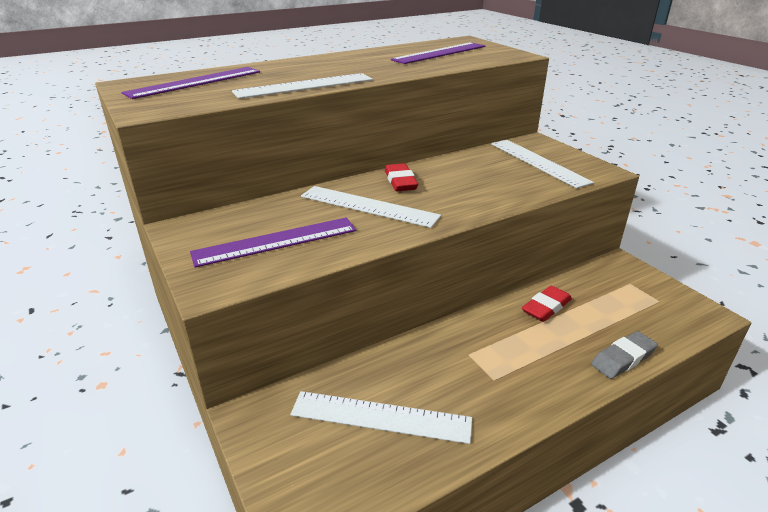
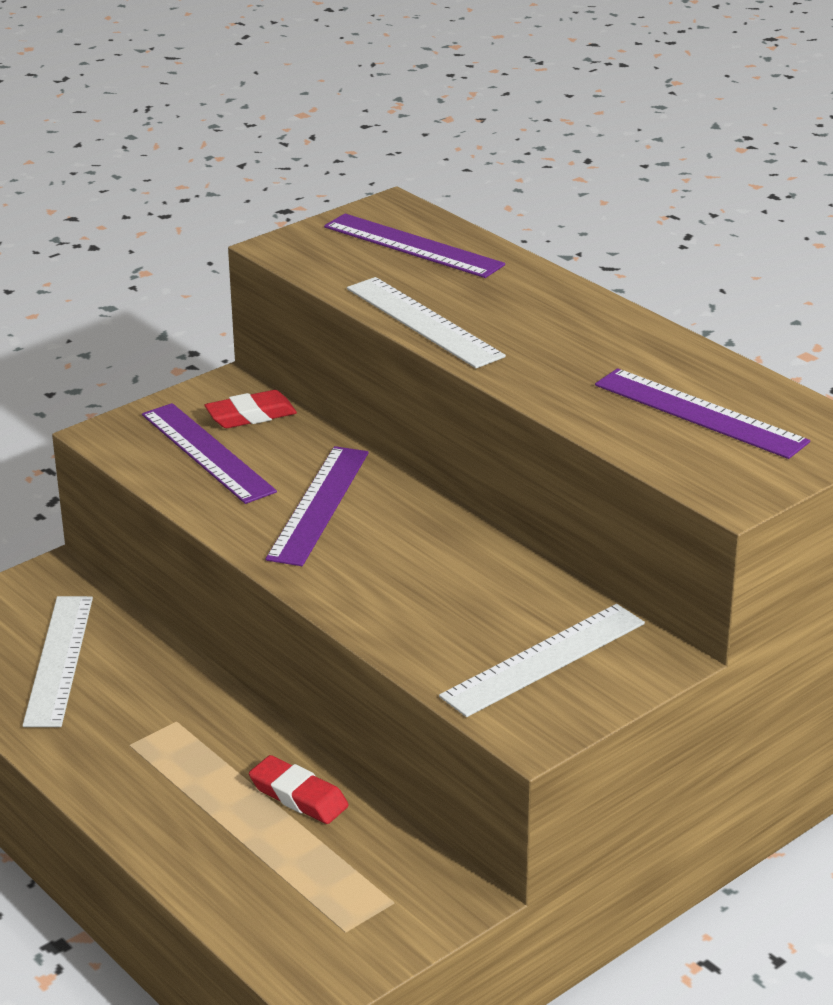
camera: 80 degrees right, 0 degrees up
white ruler [301,186,441,228] -> purple ruler [265,446,369,566]
red eraser [385,163,418,191] -> red eraser moved to [205,390,297,428]
grey eraser [591,331,658,379] -> none

